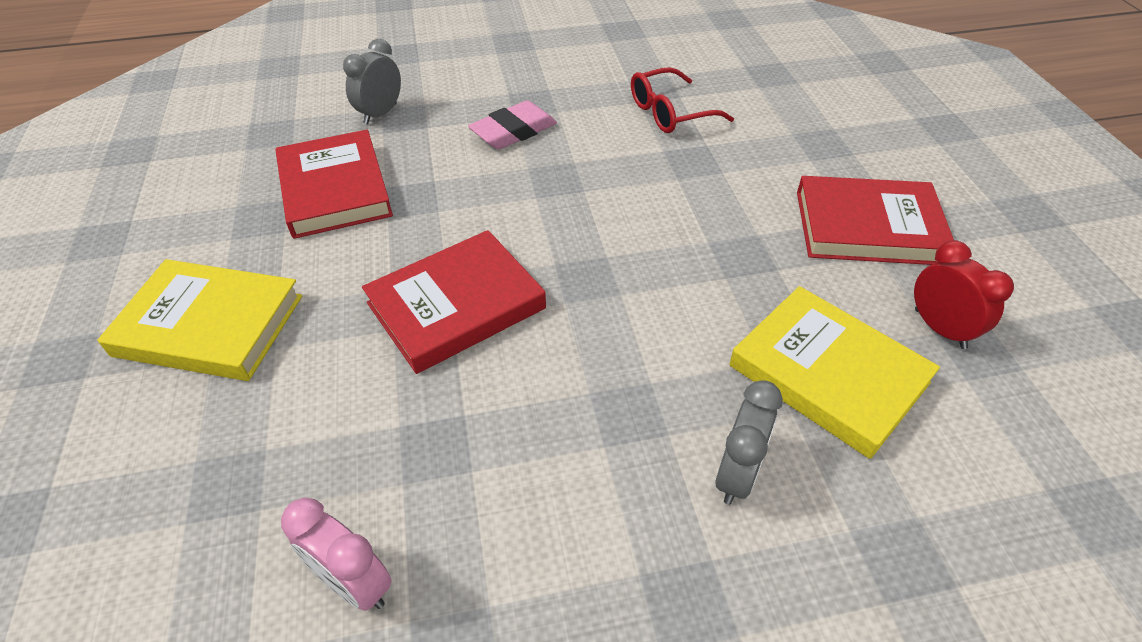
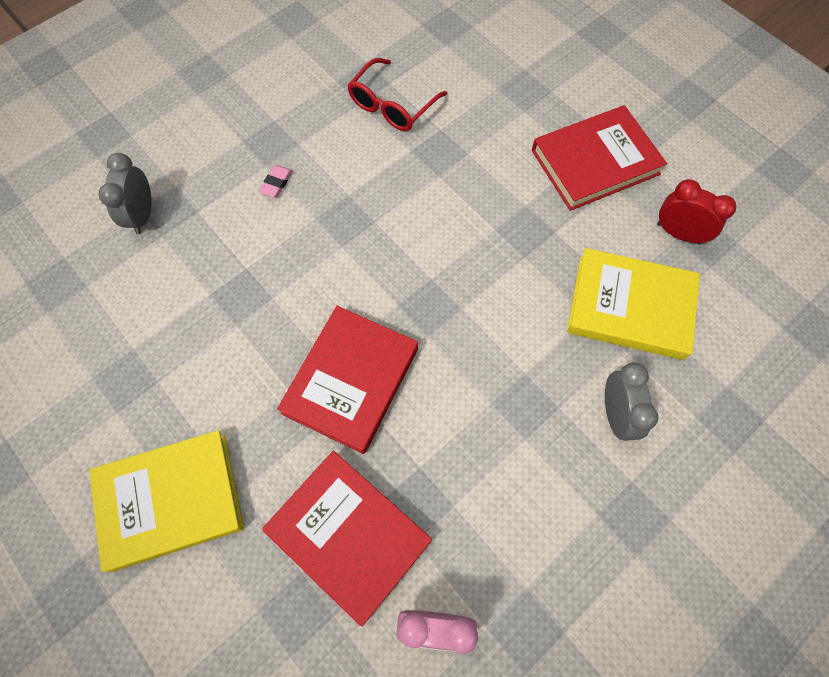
camera: 30 degrees left, 20 degrees up
red book [275,130,393,239] -> red book moved to [262,451,432,626]
pink eraser [468,100,557,150] -> pink eraser [259,165,293,197], size x0.51

